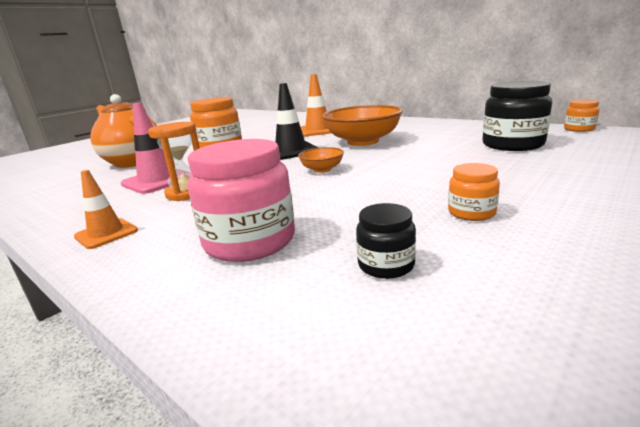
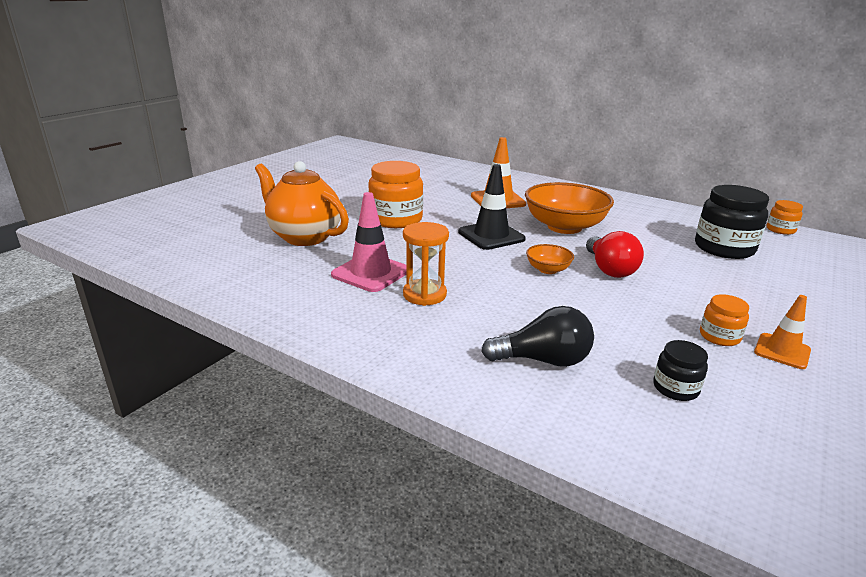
camera: 10 degrees left, 5 degrees up
orange traffic cone [74,170,138,249] -> orange traffic cone moved to [754,295,811,369]
pink jar [188,139,295,262] -> black light bulb [481,306,594,367]
none -> red light bulb [586,231,644,278]

